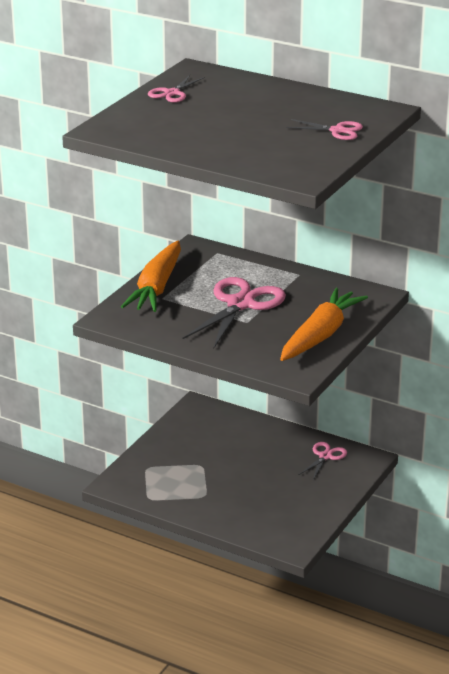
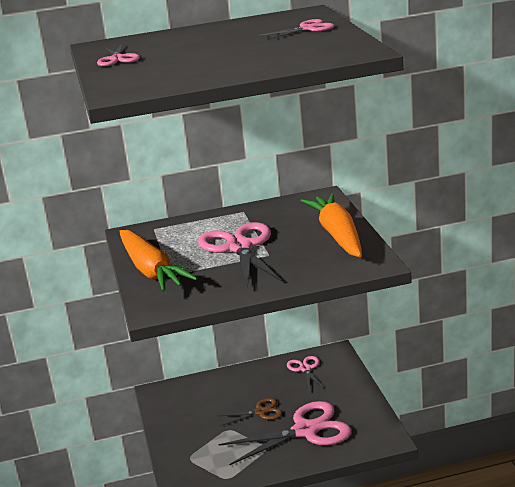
camera: 40 degrees left, 5 degrees down
none -> brown scissors [218,398,282,426]
none -> pink scissors [218,401,351,466]

